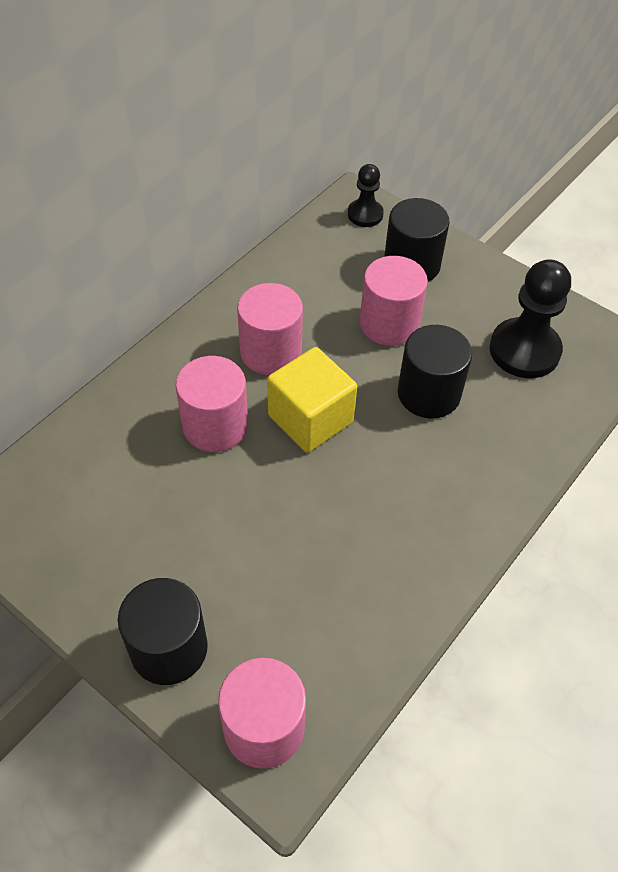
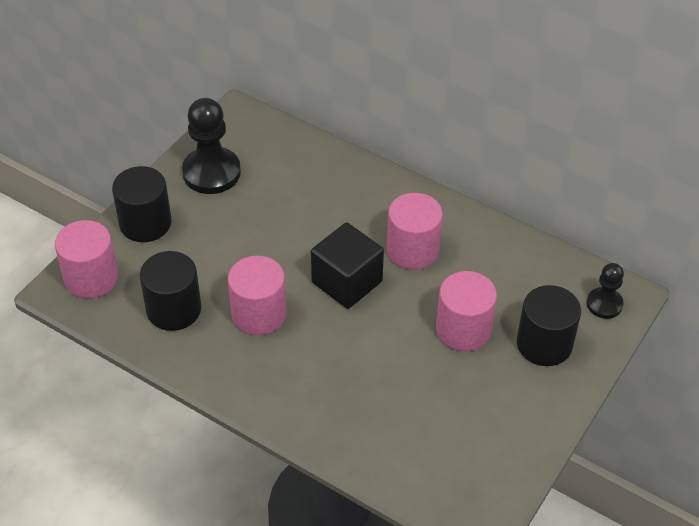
camera: 85 degrees right, 5 degrees down
pink cylinder [176,356,248,452] -> pink cylinder moved to [228,256,287,336]
yellow cube [267,347,357,453] -> black cube [311,223,384,309]
black cylinder [397,325,472,419] -> black cylinder moved to [140,251,201,331]
black pawn [489,259,571,378] -> black pawn moved to [182,98,241,194]

